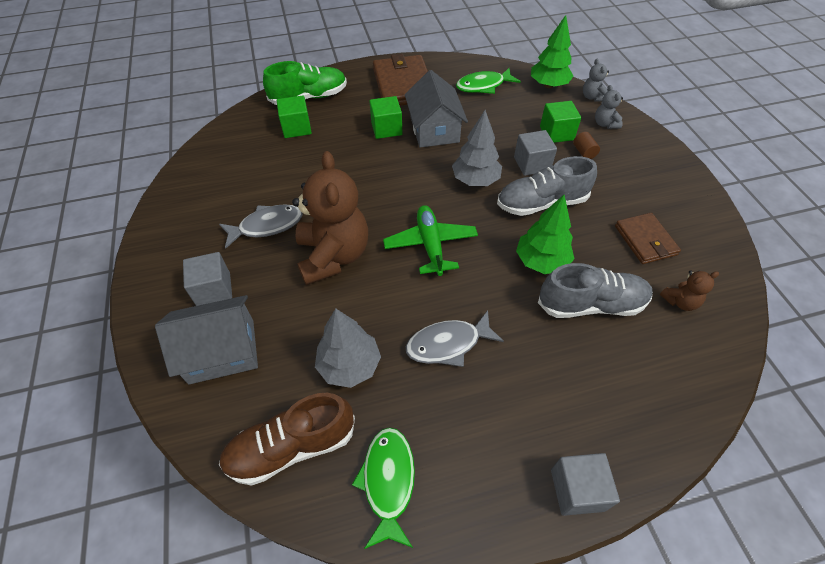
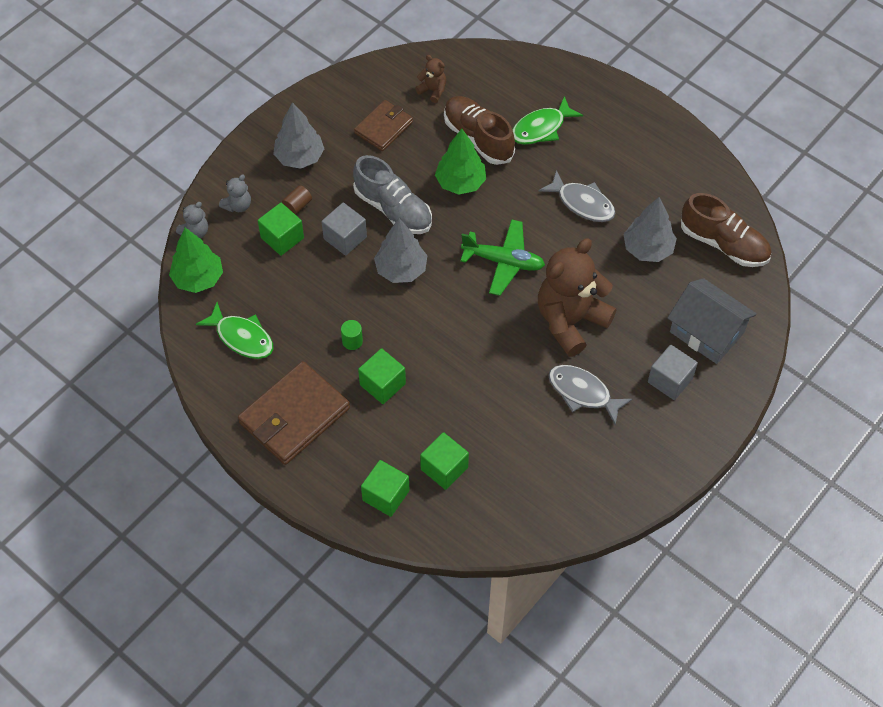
camera: 125 degrees left, 5 degrees up
green shoe [263,61,347,105] -> green cube [361,460,410,517]
green fish [352,427,415,549] -> green fish moved to [512,96,583,145]
green plane [383,205,478,276] -> green plane turned 120 degrees counterclockwise [460,219,545,296]
grey house [405,70,468,148] -> green cylinder [341,320,363,350]
grey shoe [538,263,653,318] -> brown shoe [444,96,515,165]
grey cube [551,453,620,516] -> none
none -> grey tree [273,102,324,169]

